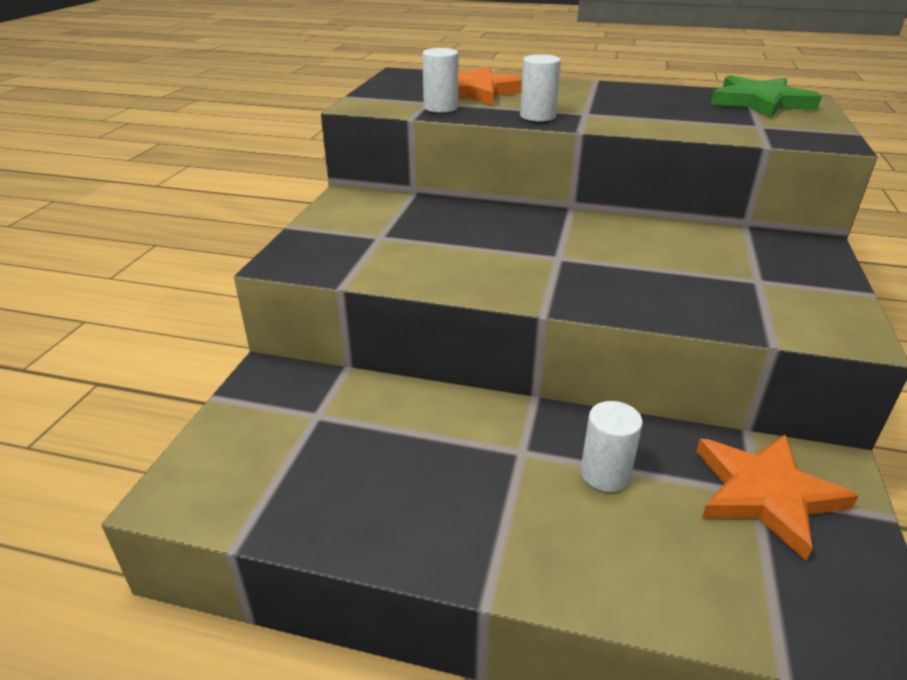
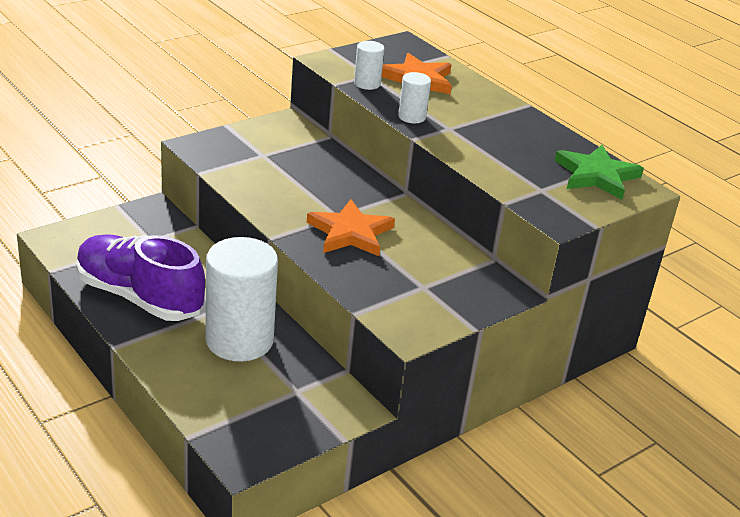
camera: 35 degrees right, 0 degrees up
white cylinder [581,401,643,492] -> white cylinder [205,237,278,361], size x2.16
orange star [696,435,858,561] -> orange star moved to [307,199,395,256]
none -> purple shoe [76,234,205,321]

